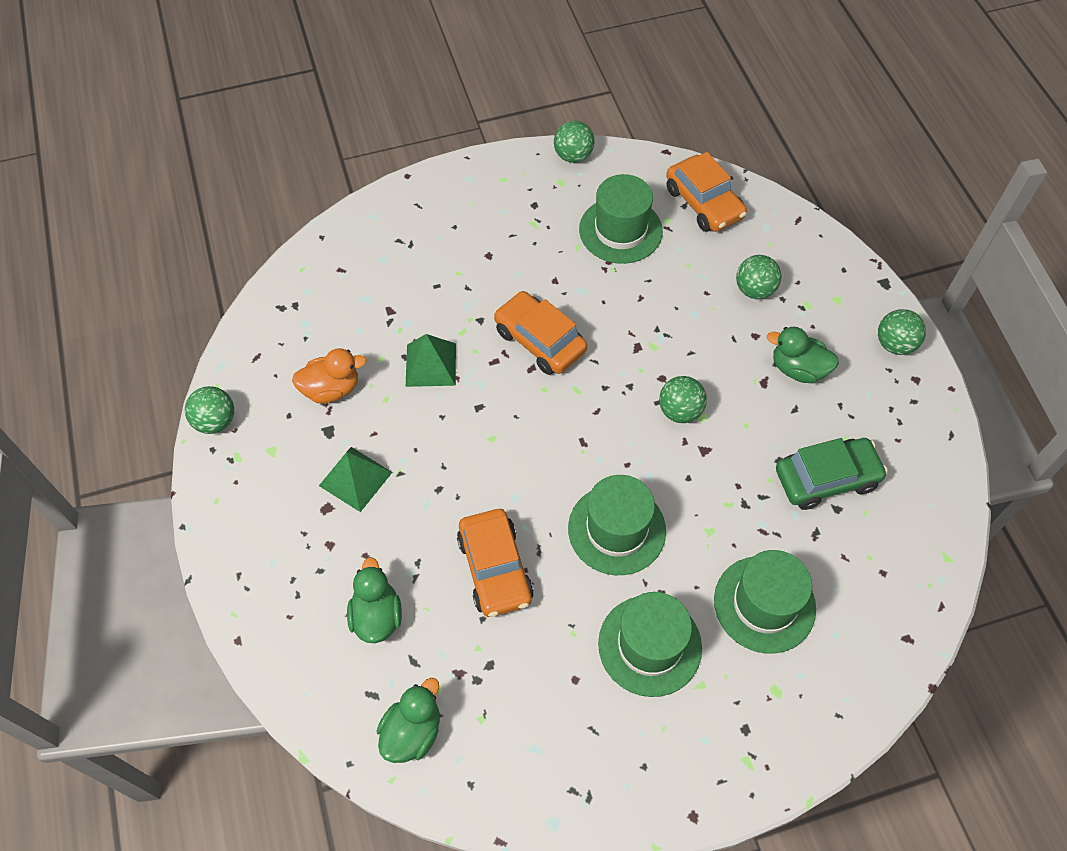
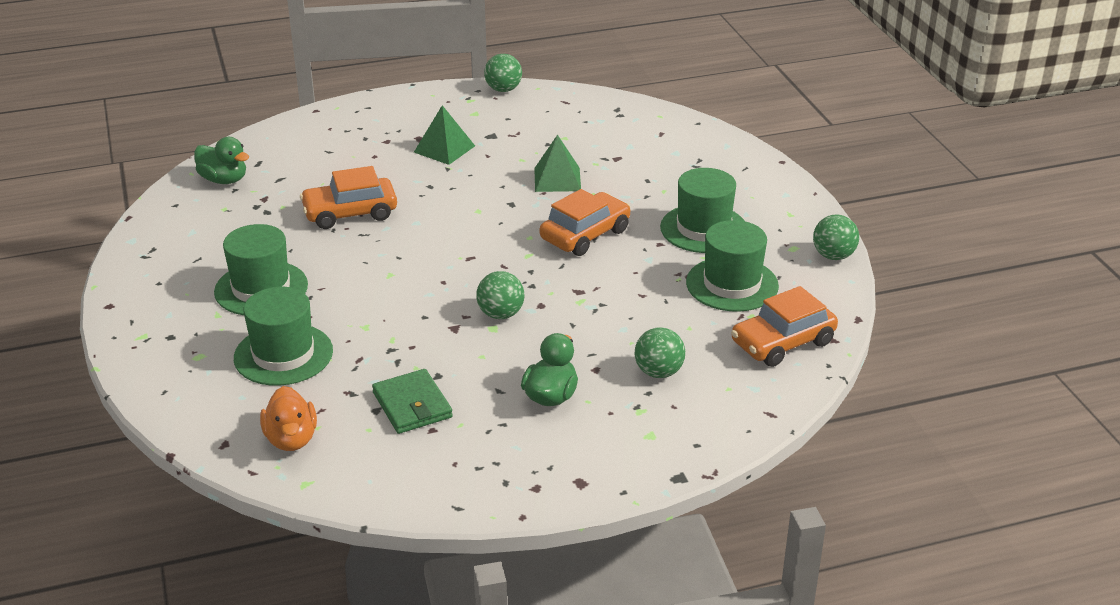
camera: 90 degrees right, 25 degrees down
orange duck [292,348,367,403] -> orange duck moved to [260,386,317,451]
green duck [347,557,402,643] -> none
green hat [568,475,666,575] -> green hat moved to [660,168,745,253]
green car [776,438,888,510] -> green wallet [372,369,453,434]
green ball [878,309,926,355] -> none

